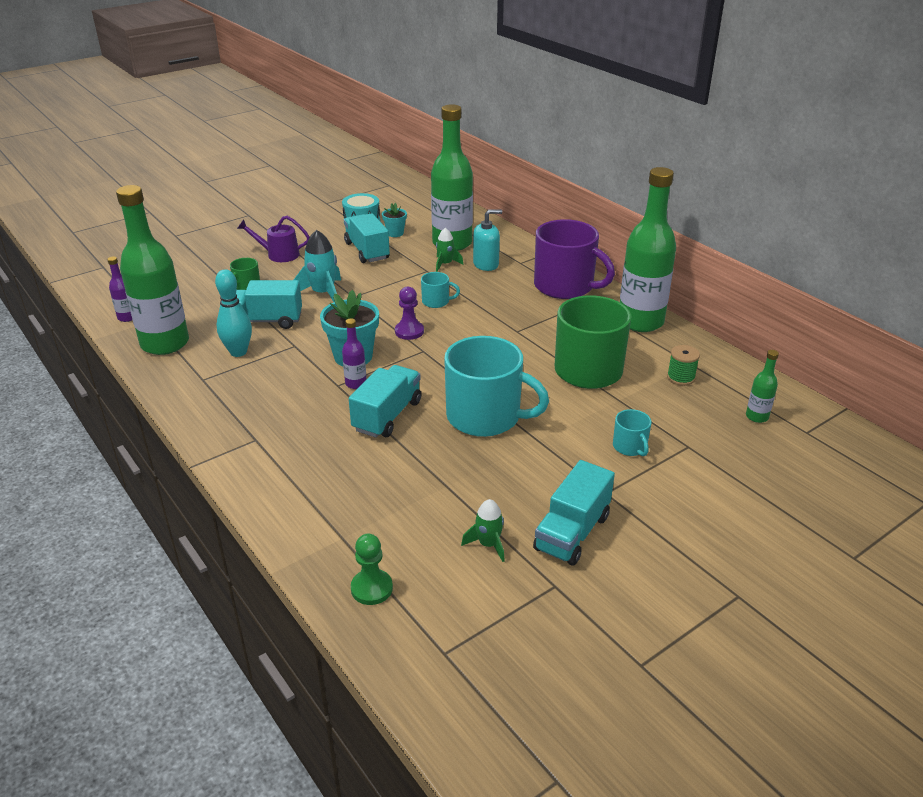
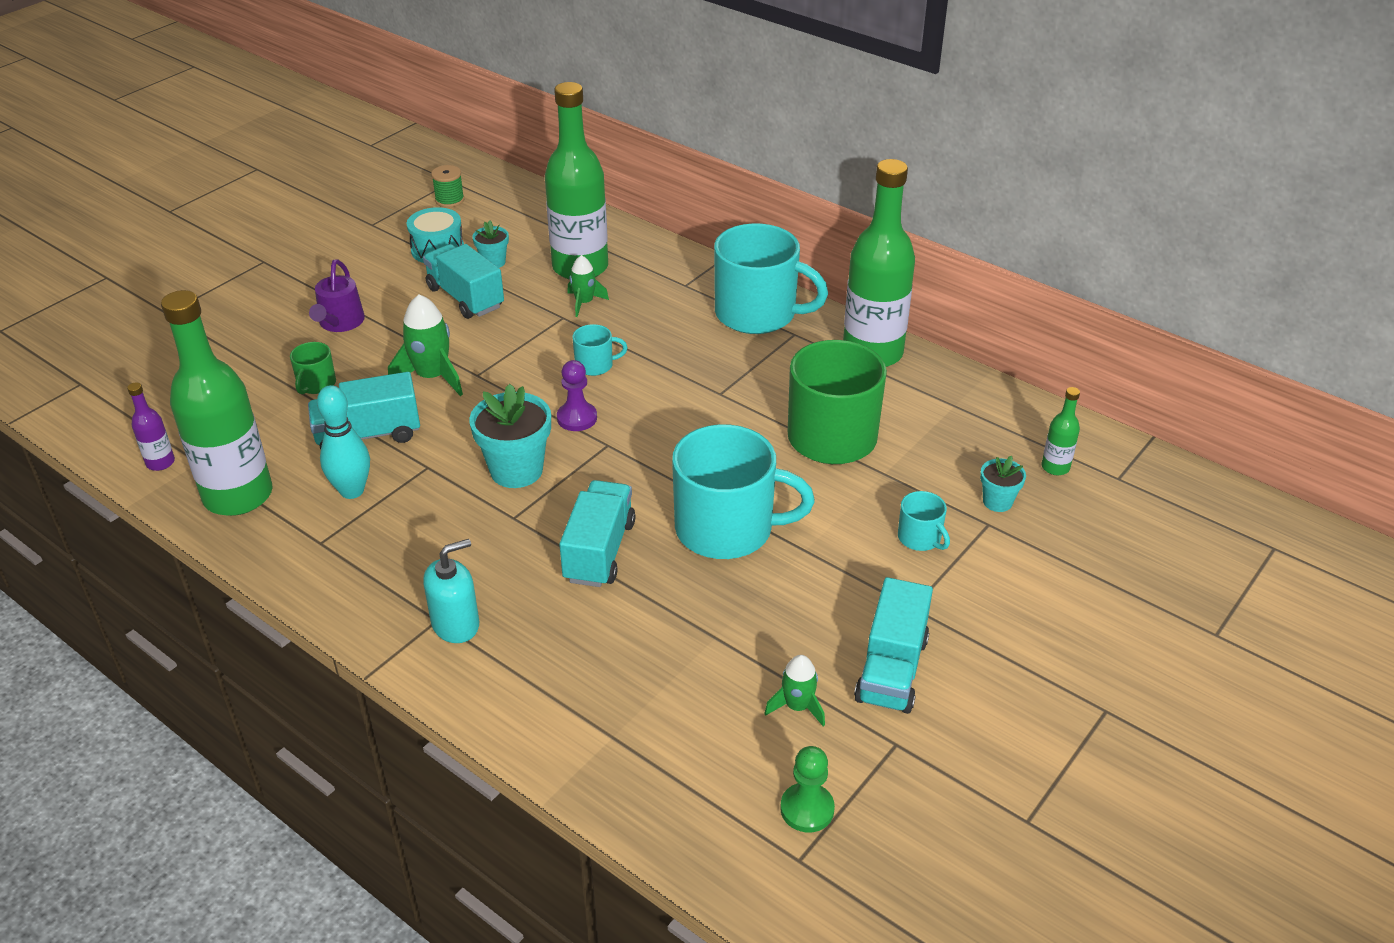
camera: 15 degrees left, 5 degrees up
purple watering can [237,216,310,262] -> purple watering can turned 75 degrees counterclockwise [309,259,365,332]
turquoise rocket [294,230,341,302] -> green rocket [388,294,463,396]
purple bottle [342,318,367,389] -> none
green pawn [351,534,393,605] -> green pawn moved to [780,746,835,832]
turquoise soap dispenser [473,209,502,271] -> turquoise soap dispenser moved to [423,539,479,643]
purple mug [534,219,615,299] -> turquoise mug [714,223,828,334]
green spool [667,345,700,386] -> green spool moved to [431,165,464,208]
none -> turquoise flower pot [980,456,1026,512]

